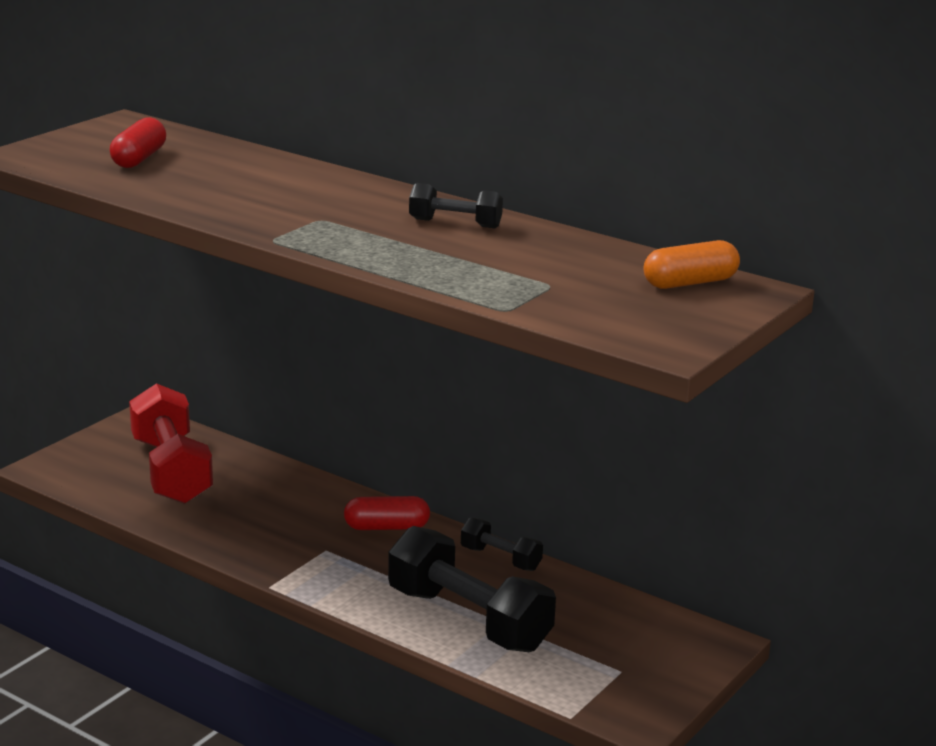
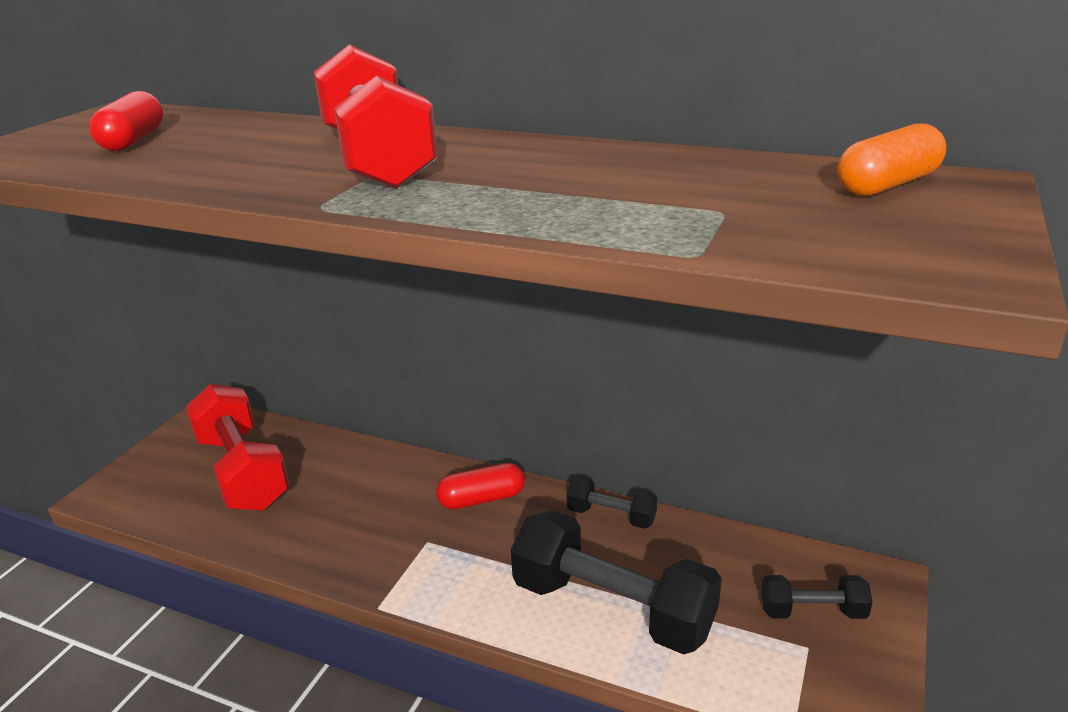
camera: 10 degrees left, 5 degrees up
black dumbbell [409,183,503,228] -> black dumbbell moved to [761,575,873,619]
none -> red dumbbell [314,44,438,189]

